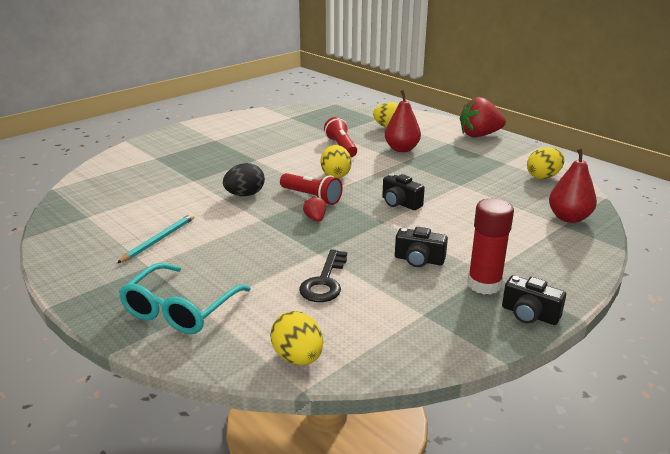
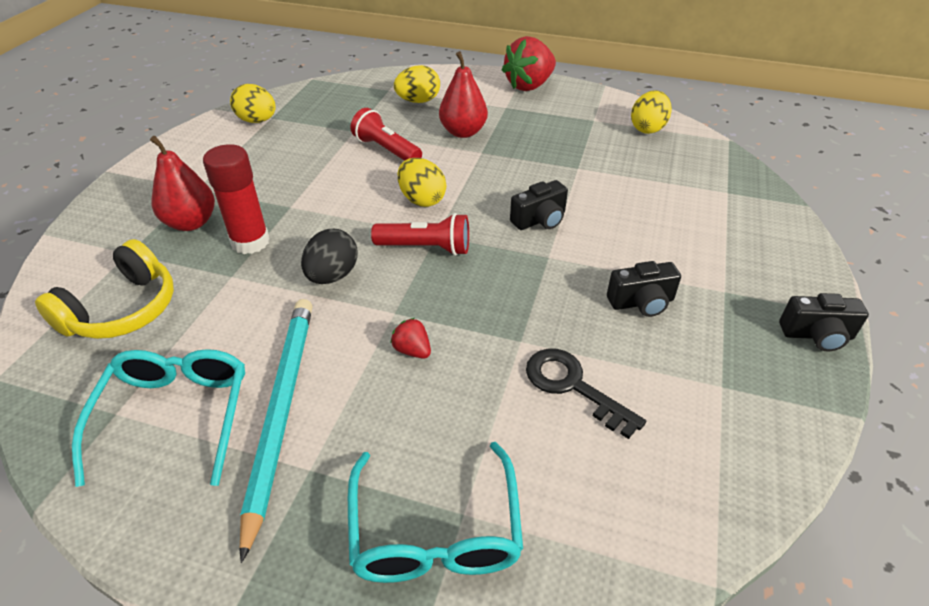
camera: 30 degrees left, 15 degrees up
turquoise pencil [117,214,194,263] -> turquoise pencil [240,299,312,563], size x1.74
yellow egg [270,311,323,365] -> yellow egg moved to [230,84,276,123]
black key [299,249,347,302] -> black key turned 150 degrees clockwise [526,349,646,439]
red strawberry [303,196,326,222] -> red strawberry moved to [391,318,431,358]
black camera [382,173,425,210] -> black camera turned 45 degrees counterclockwise [510,180,568,230]
red glue stick [467,198,514,295] -> red glue stick moved to [203,144,270,254]
red pear [549,147,597,223] -> red pear moved to [150,136,215,231]
none -> yellow headphones [35,239,174,339]
none -> turquoise glasses [72,349,245,487]

